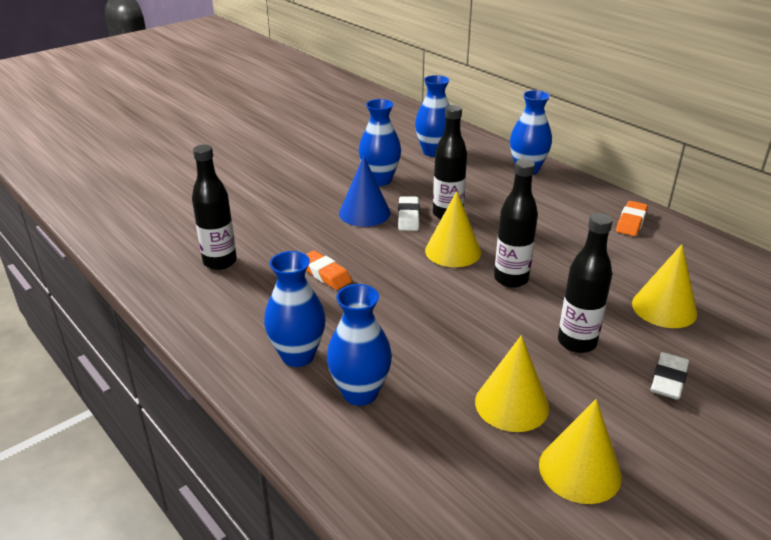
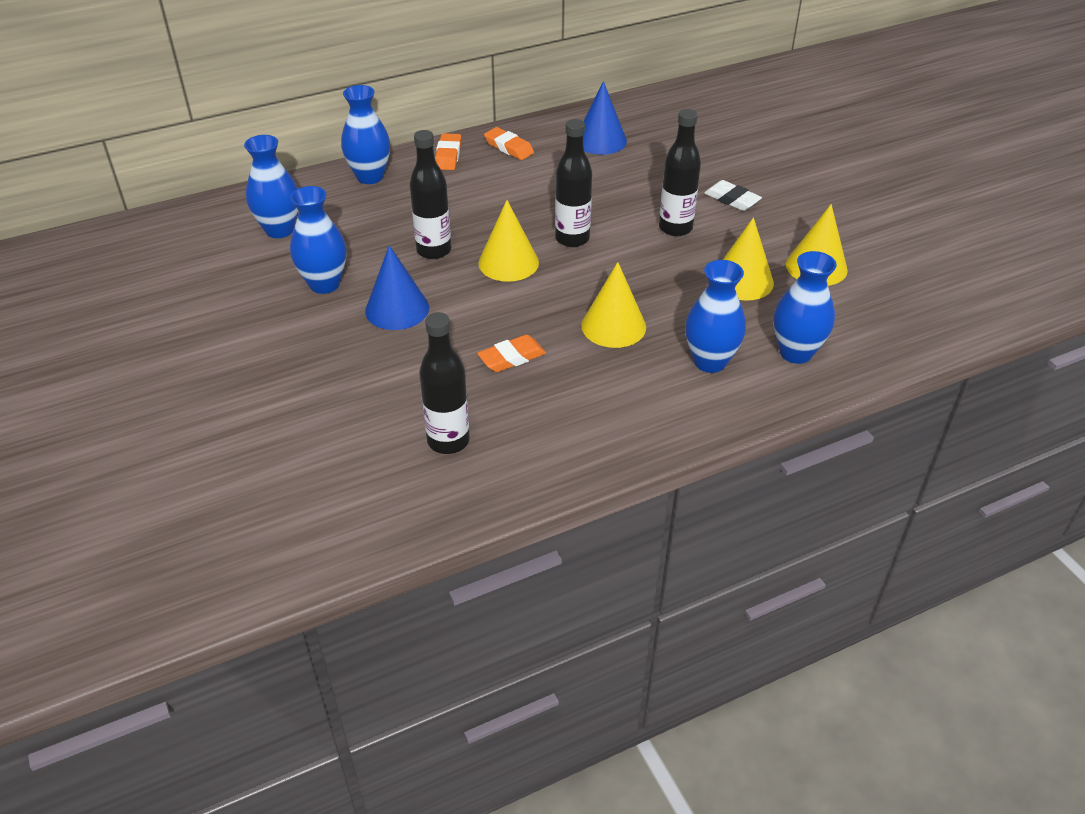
camera: 75 degrees left, 10 degrees up
blue vase [264,251,325,367] -> blue vase moved to [774,251,837,364]
white eraser [398,196,420,231] -> none
yellow cone [632,244,697,328] -> yellow cone moved to [581,262,646,348]
none -> orange eraser [435,133,461,170]
none -> blue cone [583,81,627,155]

